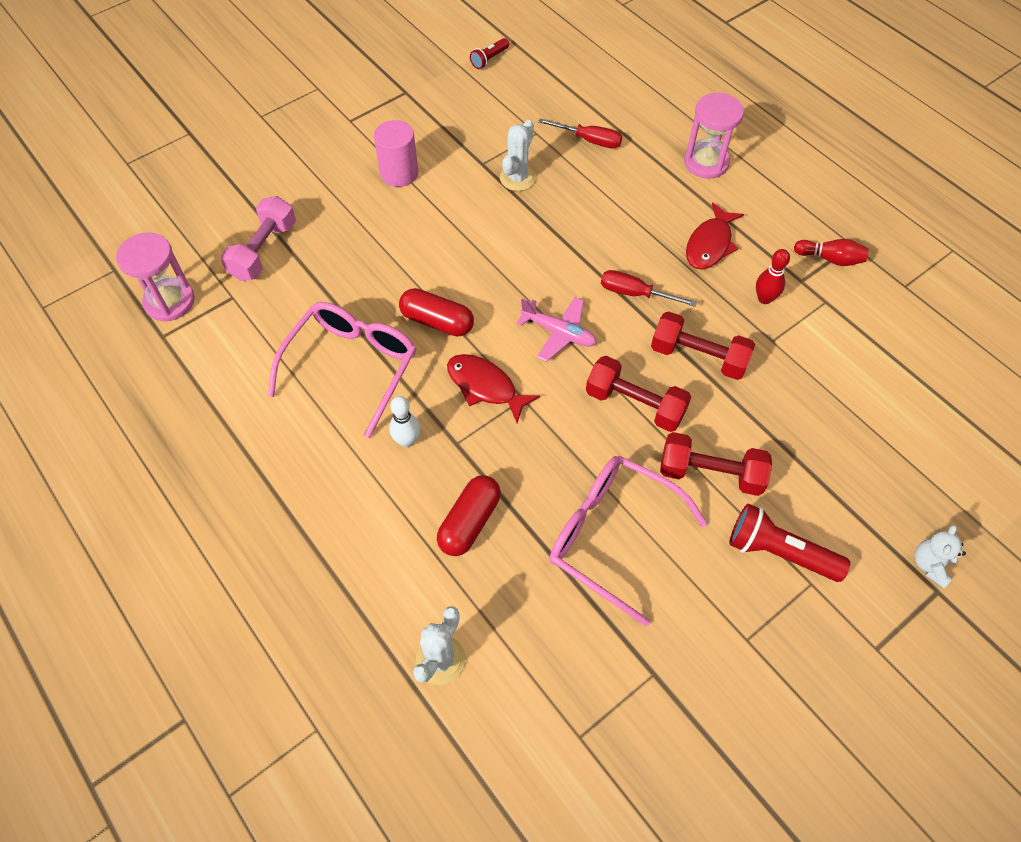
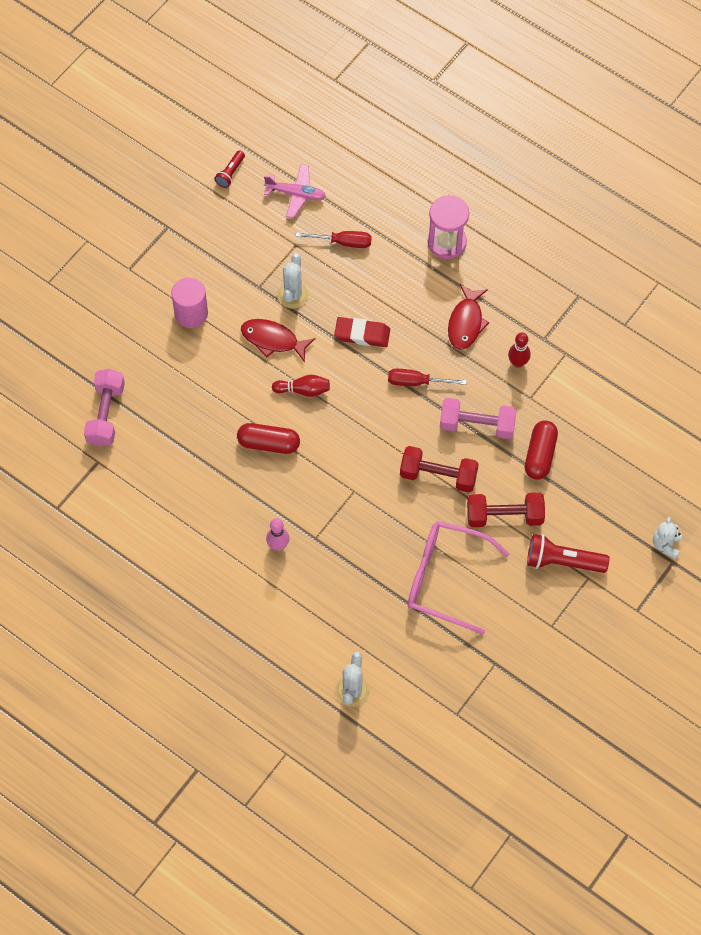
camera: 15 degrees left, 5 degrees up
pink hourglass [116,232,195,321] -> none
pink glasses [268,302,416,438] -> none
white bowling pin [389,396,420,447] -> pink bowling pin [266,518,289,551]
red capsule [437,475,501,556] -> red capsule moved to [525,420,558,480]
red fish [447,354,540,423] -> red fish moved to [241,319,315,362]
pink plane [516,297,597,362] -> pink plane moved to [264,164,326,218]
red dumbbell [651,311,755,380] -> pink dumbbell [440,398,517,439]
red bowling pin [794,239,869,266] -> red bowling pin moved to [272,375,330,397]
none -> red eraser [334,317,390,347]

